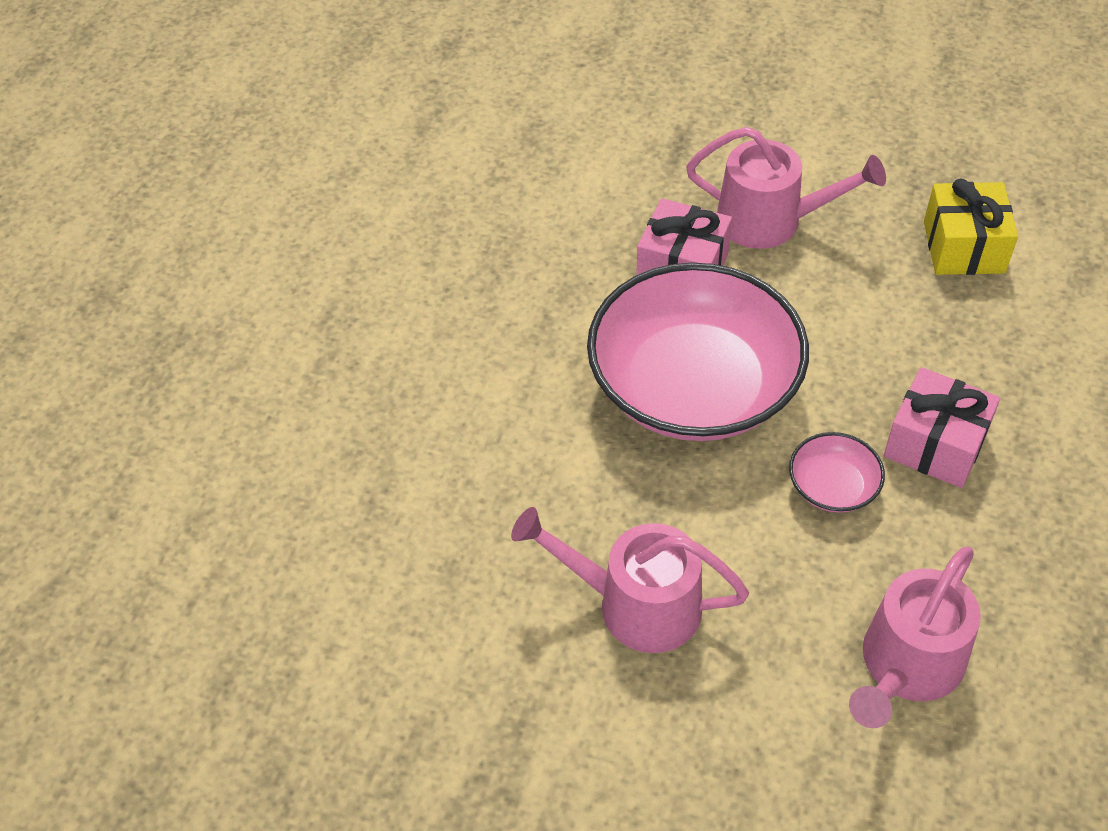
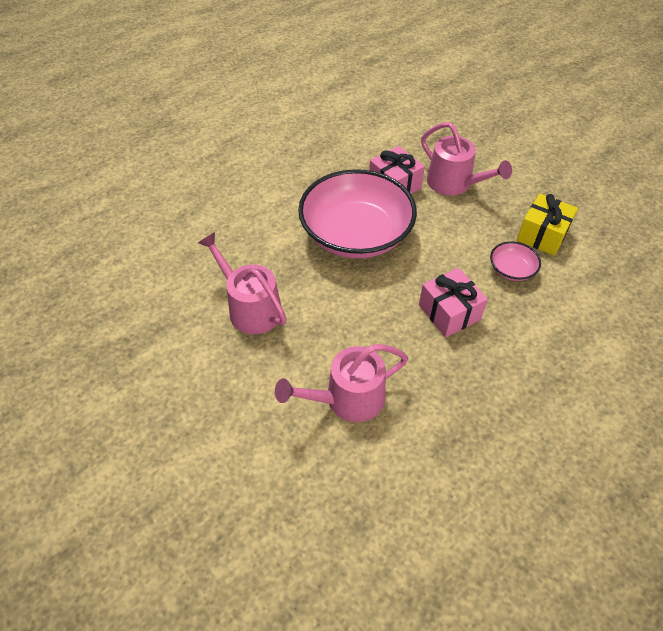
camera: 30 degrees right, 0 degrees up
pink bowl [789,432,885,513] -> pink bowl moved to [490,241,541,281]

